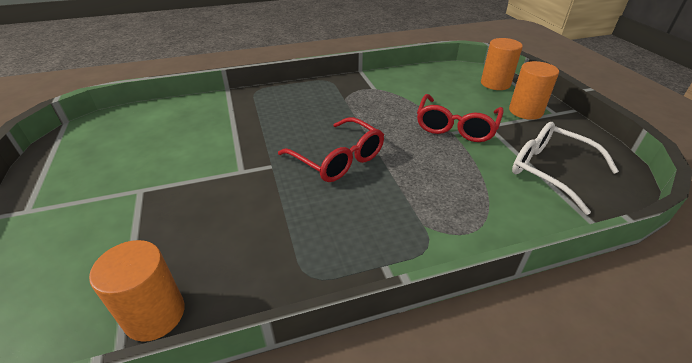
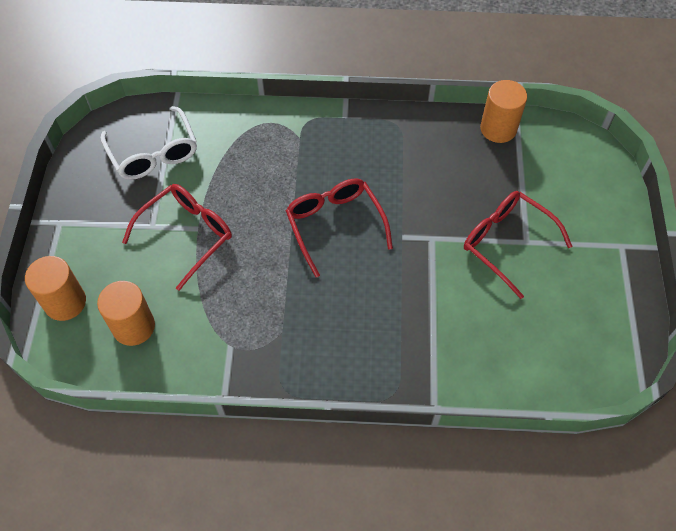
camera: 160 degrees left, 20 degrees up
orange cylinder [509,61,559,120] -> orange cylinder moved to [97,281,155,346]
none -> red glasses [464,191,573,299]

